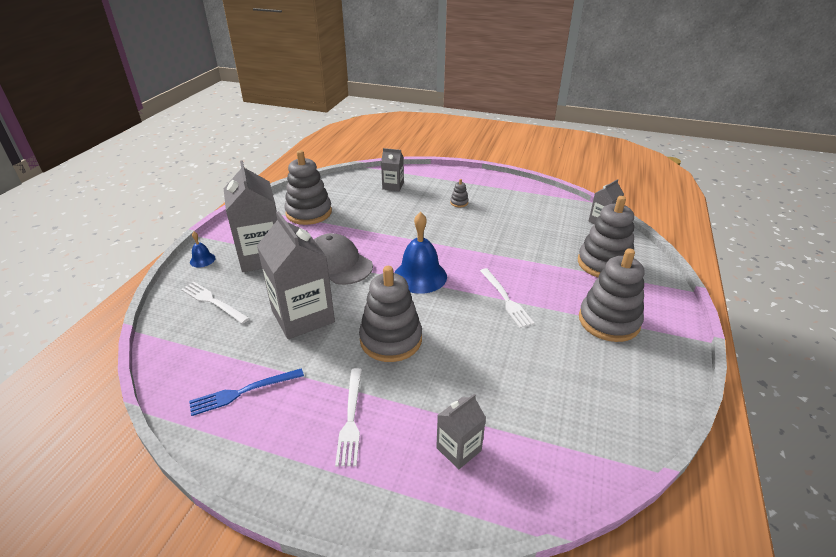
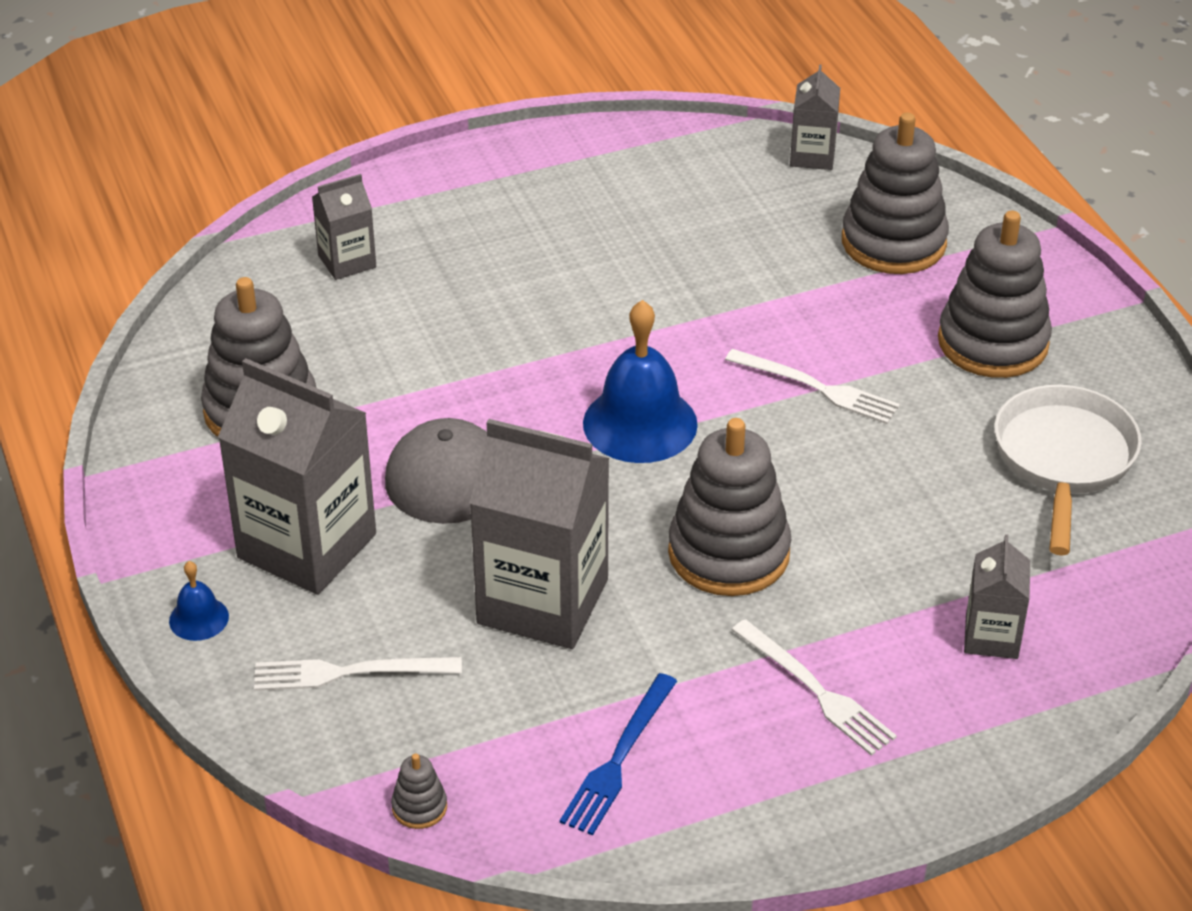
camera: 40 degrees left, 5 degrees up
grey stacking toy [450,179,469,207] -> grey stacking toy moved to [391,753,447,829]
none -> white pan [994,385,1142,555]

